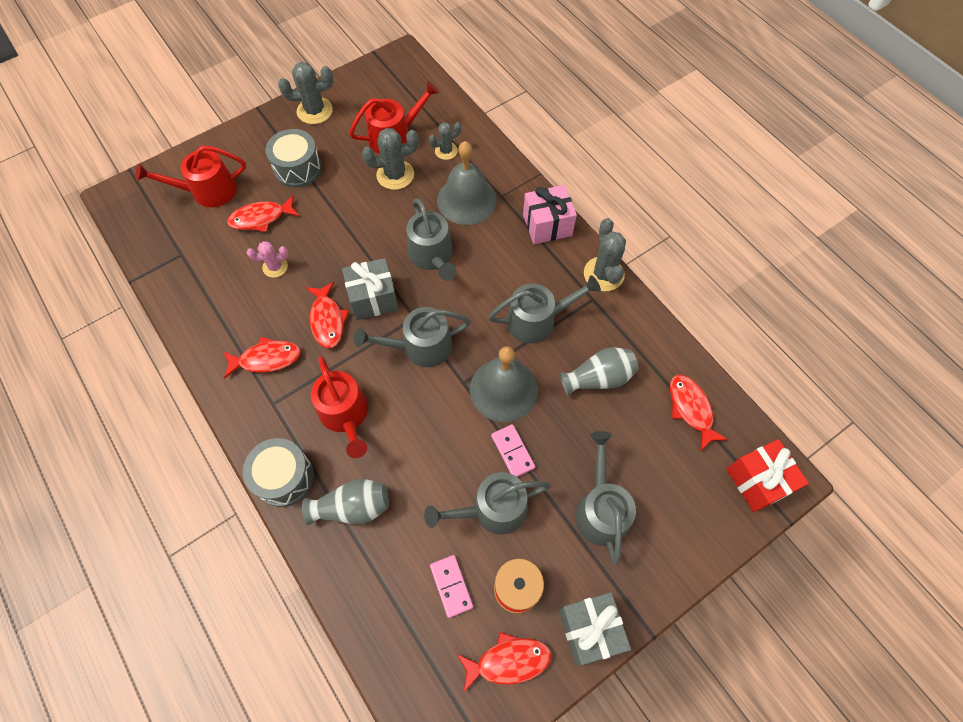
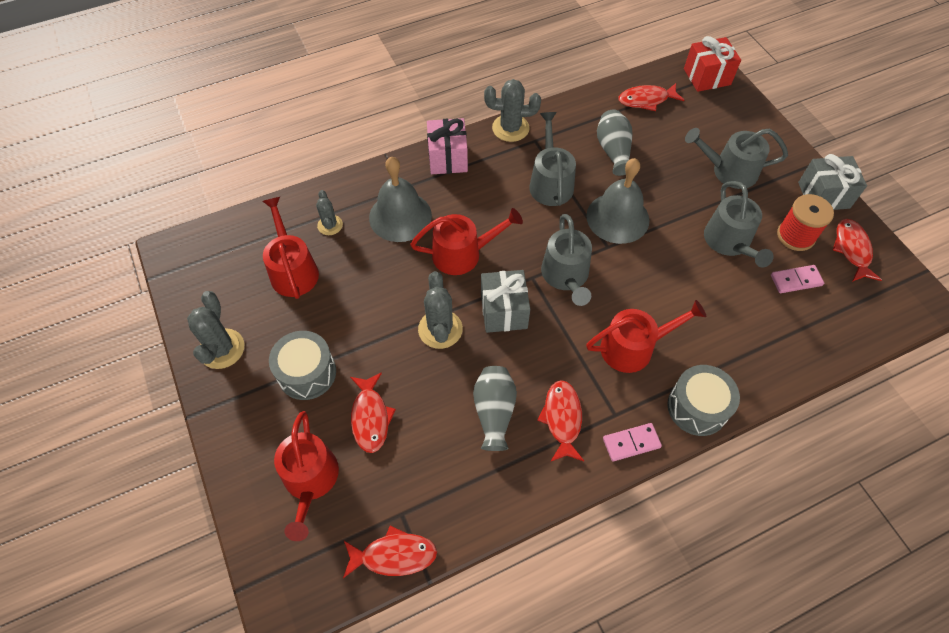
camera: 80 degrees left, 5 degrees down
pink cactus [247,241,288,278] -> none
grey vase [302,479,389,525] -> grey vase moved to [473,366,517,451]
red fish [306,282,349,348] -> red fish moved to [343,525,437,578]
grey cactus [362,128,419,190] -> grey cactus moved to [418,271,463,349]
grey watering can [406,198,457,281] -> red watering can [411,208,523,275]
pink domino [491,424,535,477] -> pink domino moved to [603,423,662,462]

